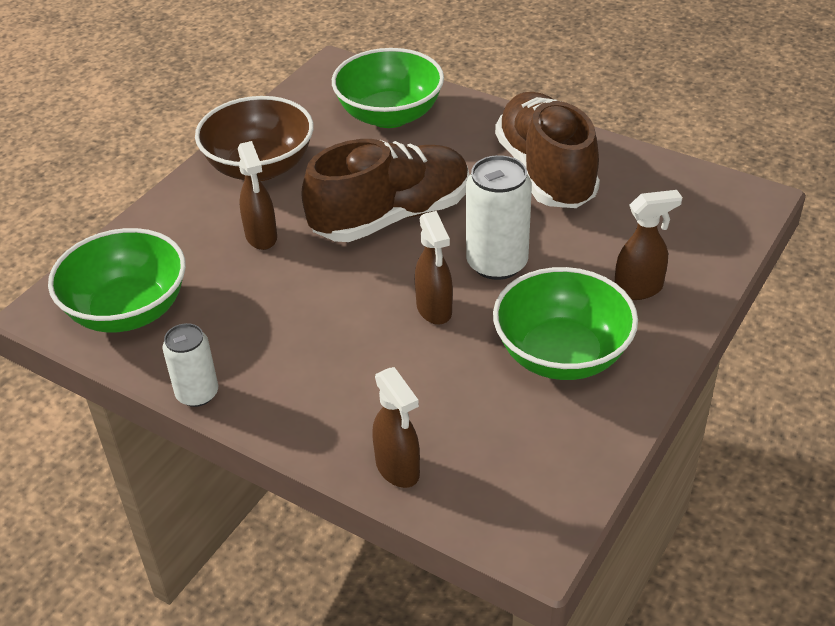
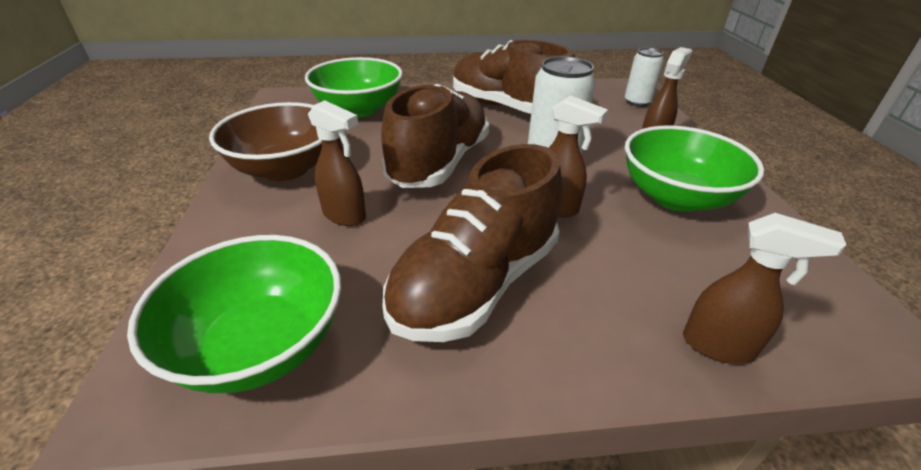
camera: 40 degrees left, 5 degrees down
white can [162,323,218,407] -> white can moved to [625,48,664,107]
none -> brown shoe [382,144,563,342]

